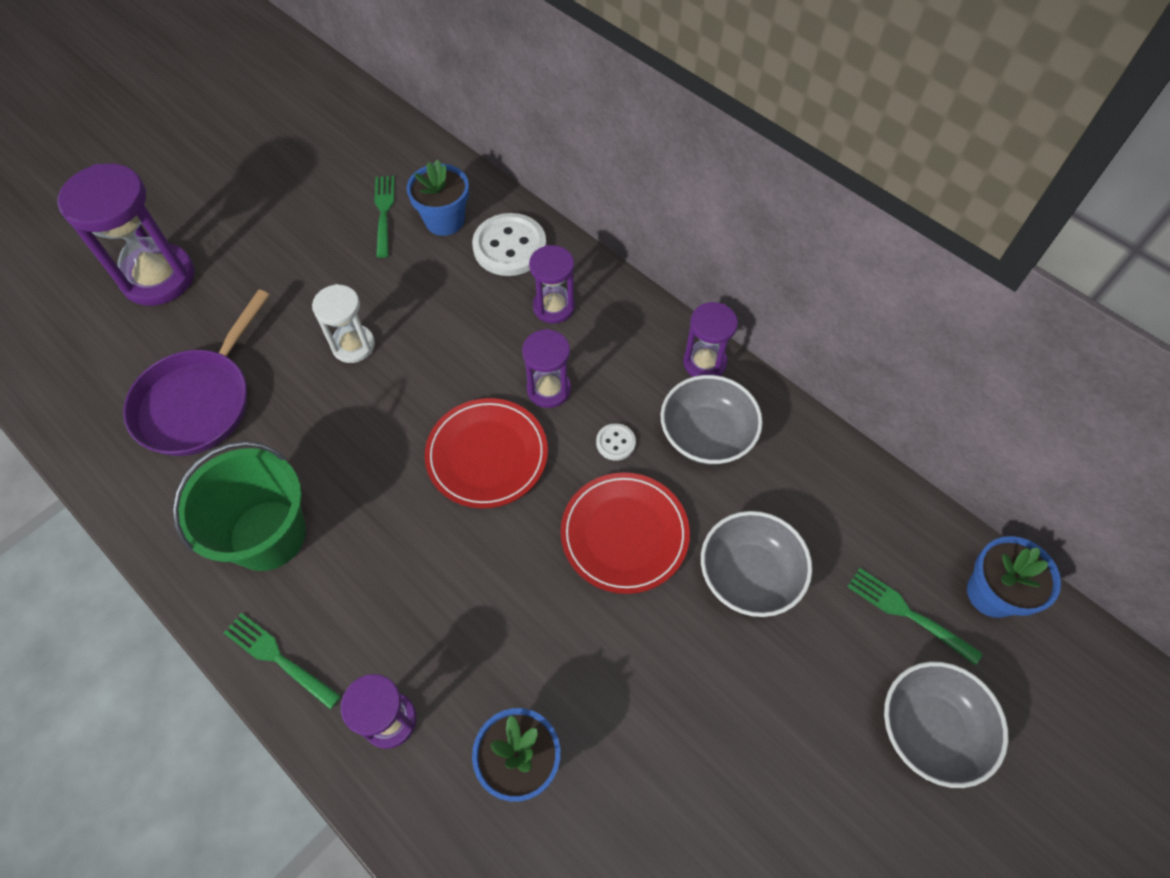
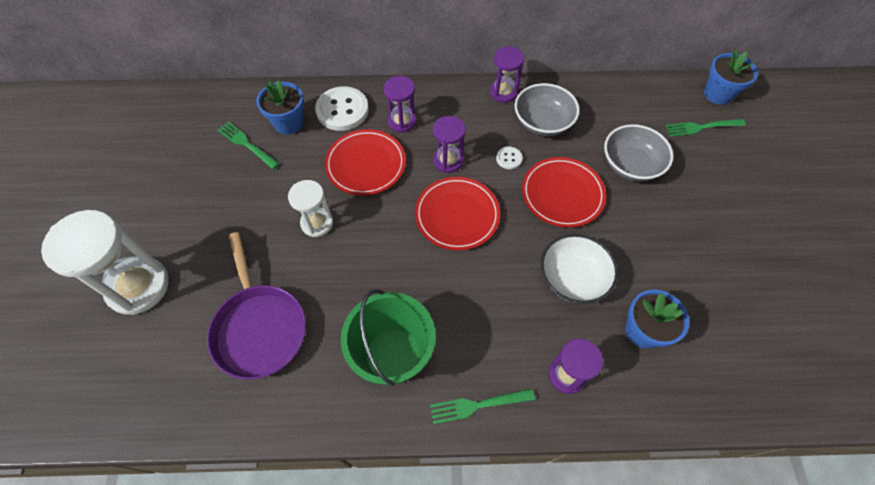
camera: 45 degrees left, 0 degrees up
purple hourglass [57,163,194,306] -> white hourglass [41,210,169,315]
grey bowl [884,662,1008,788] -> none
none -> red plate [325,129,406,195]
none -> white bowl [541,234,618,304]

